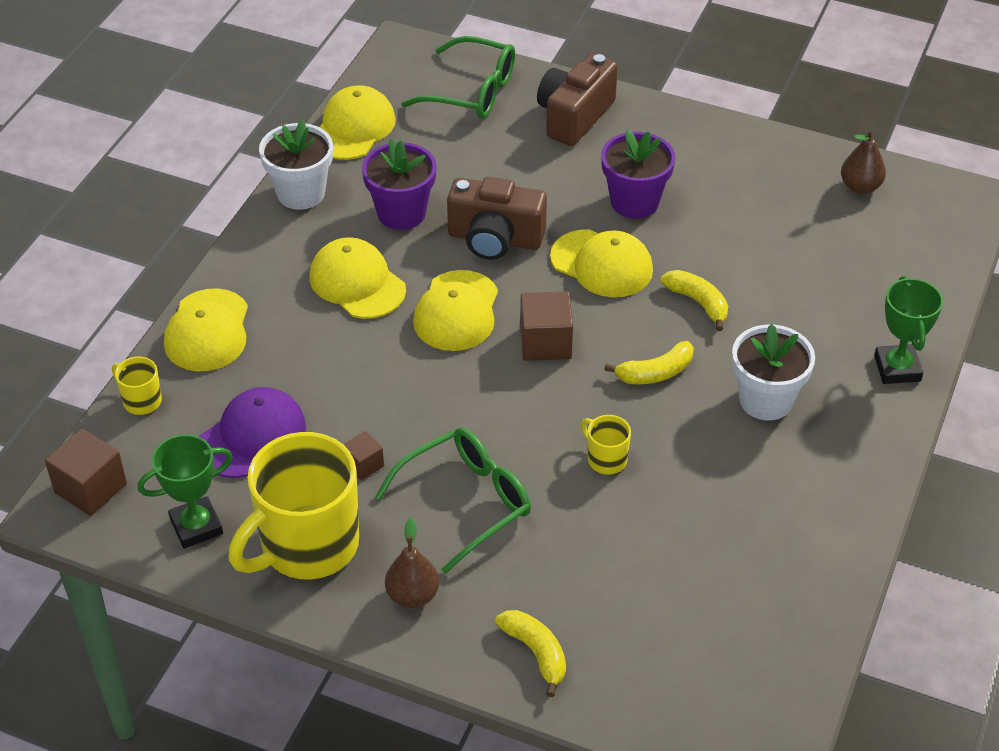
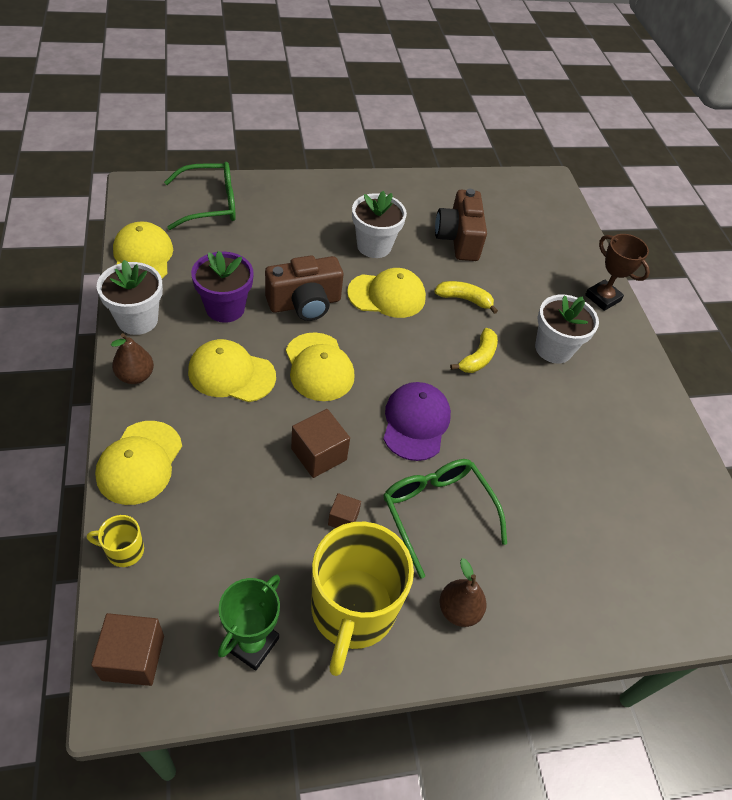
camera: 40 degrees left, 5 degrees up
yellow cap [164,288,248,371] -> yellow cap turned 45 degrees clockwise [95,421,182,505]
purple cap [199,387,306,478] -> purple cap moved to [383,382,451,461]
green glasses [375,427,531,574] -> green glasses turned 45 degrees counterclockwise [384,459,507,579]
yellow banana [495,610,566,697] -> none
brown cube [520,291,573,361] -> brown cube moved to [291,409,350,478]
brown camera [537,53,618,146] -> brown camera moved to [435,189,487,261]
yellow mug [581,415,631,475] -> none
purple flower pot [601,129,675,219] -> white flower pot [352,191,407,258]
brown pear [841,130,886,194] -> brown pear moved to [111,333,154,384]
green trophy [874,276,943,384] -> brown trophy [585,234,650,311]

